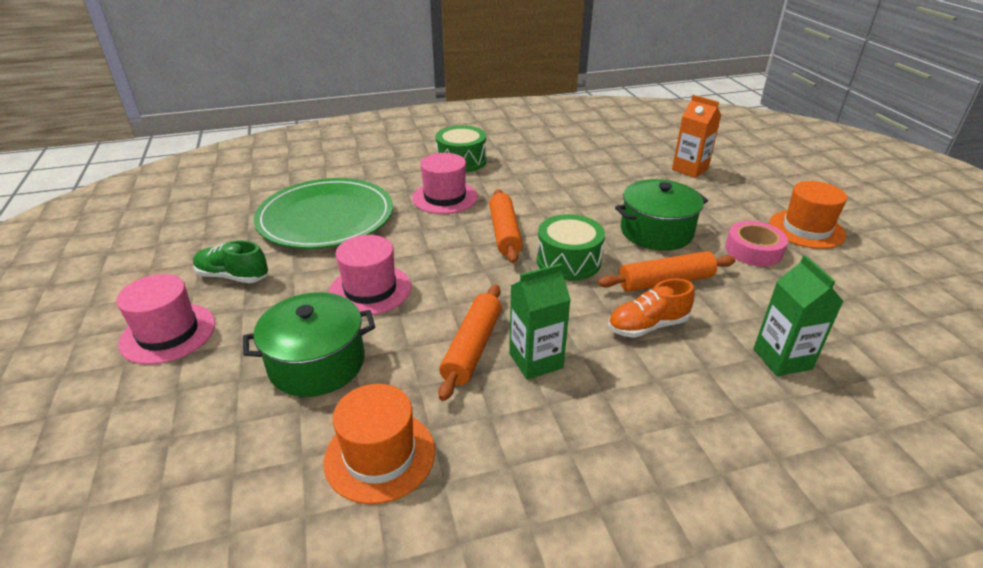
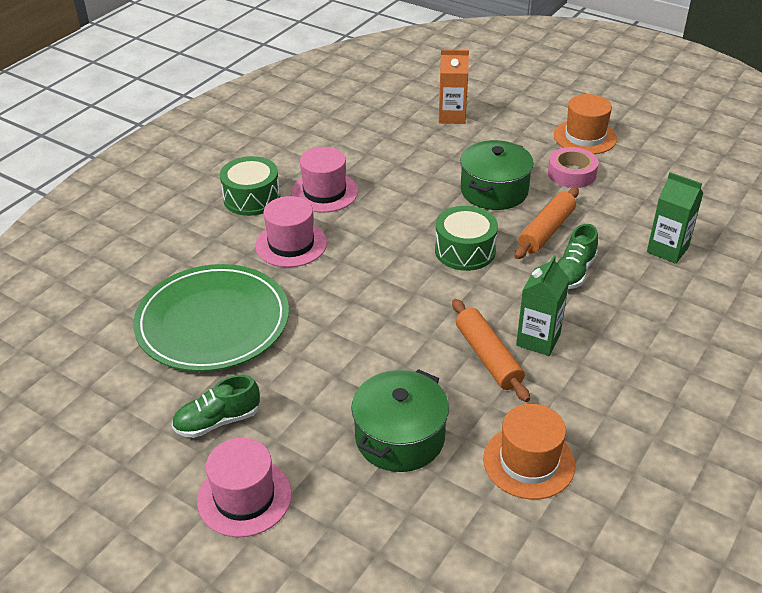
camera: 40 degrees left, 5 degrees up
pink hat [329,235,411,315] -> pink hat moved to [291,147,358,213]
orange rolling pin [489,189,523,263] -> none
orange shoe [608,278,695,338] -> green shoe [557,224,598,289]

